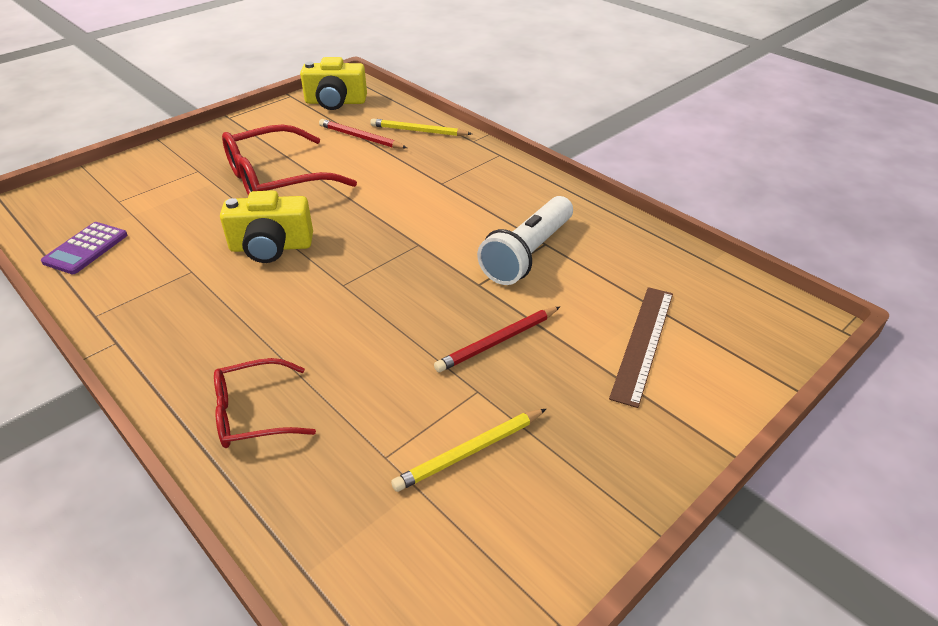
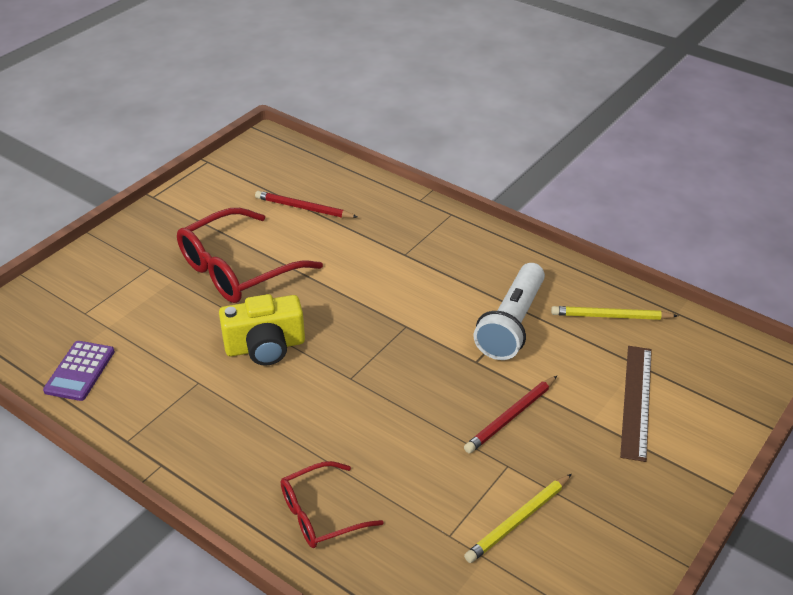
camera: 10 degrees left, 0 degrees up
yellow camera [300,57,367,110] -> none
yellow pencil [370,118,472,136] -> yellow pencil moved to [551,306,678,320]

